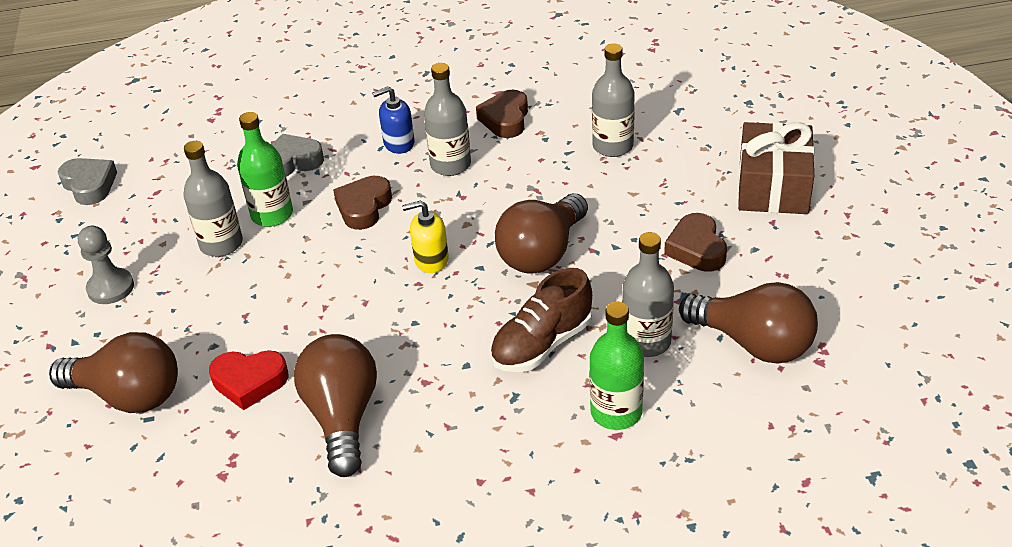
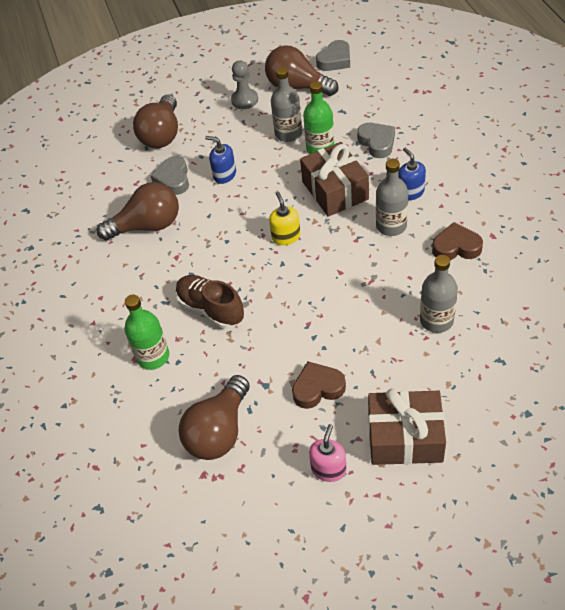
camera: 85 degrees right, 10 degrees up
red heart [209,350,289,410] -> grey heart [150,156,189,195]
brown heart [333,176,392,230] -> brown gift [300,142,369,217]
brown light bulb [495,193,588,274] -> brown light bulb moved to [265,45,338,96]
grey bottle [622,232,674,357] -> none
none -> blue soap dispenser [205,136,236,184]
none -> pink soap dispenser [309,424,347,482]

